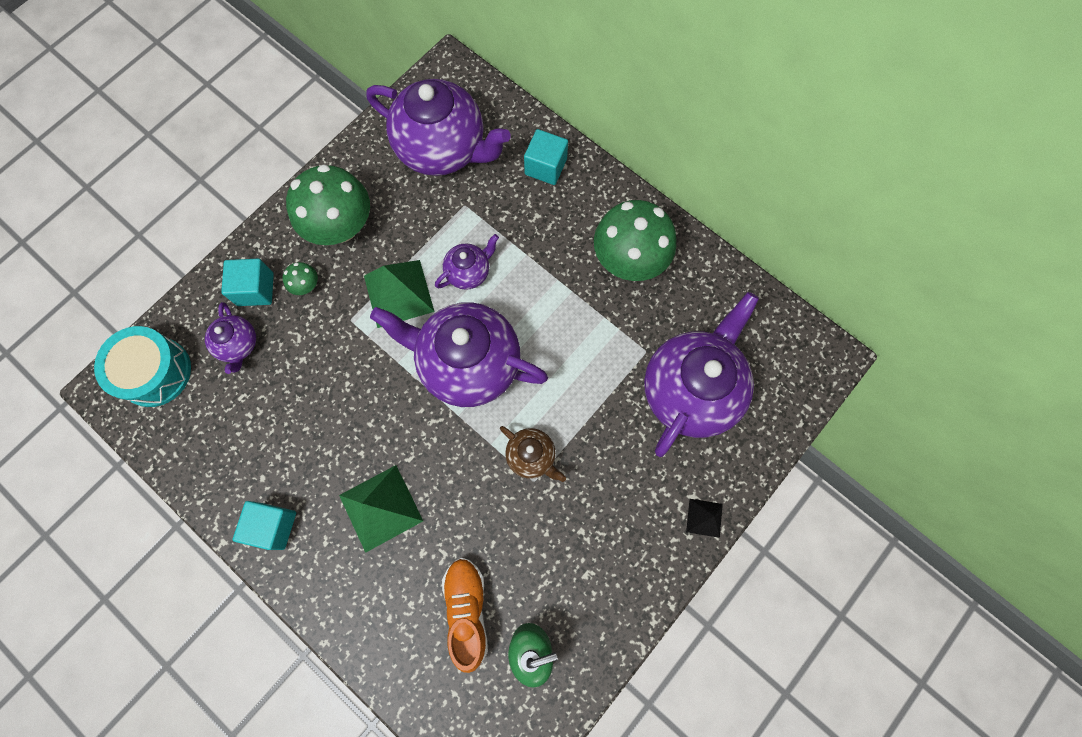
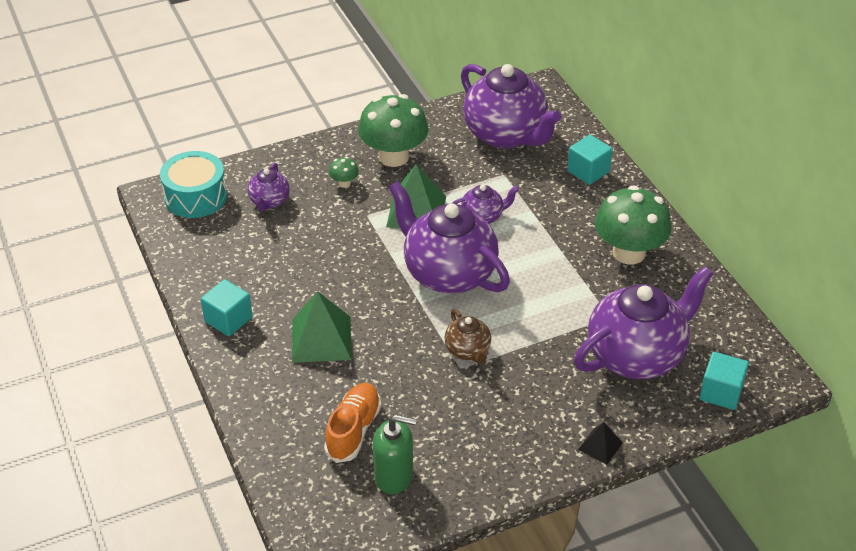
camera: 25 degrees right, 30 degrees down
turquoise cube [221,259,274,306] -> turquoise cube moved to [699,352,749,410]

